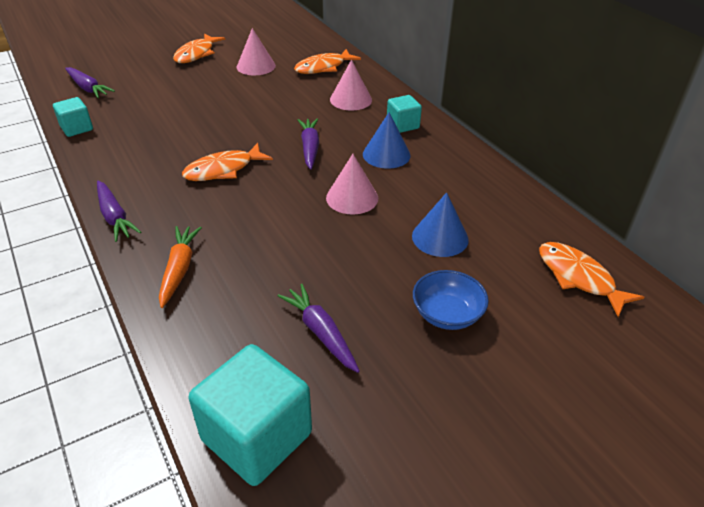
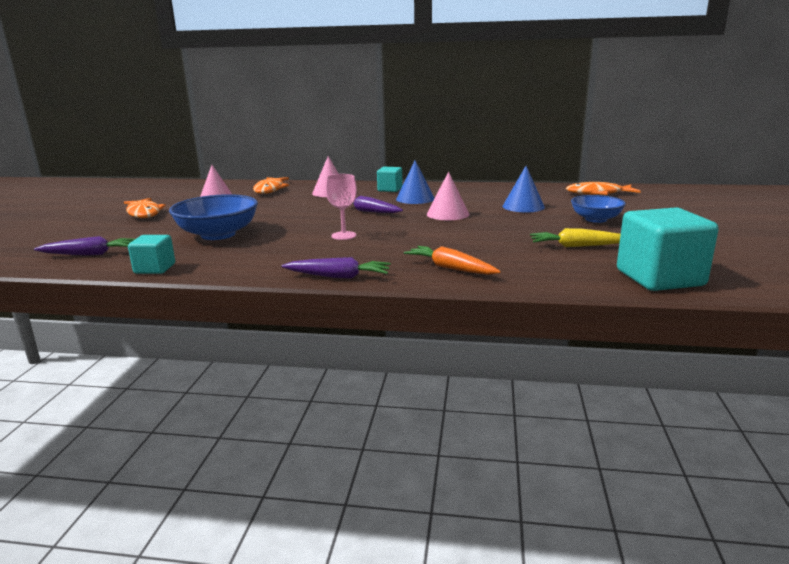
camera: 50 degrees left, 20 degrees down
orange fish [182,143,273,181] -> pink goblet [326,174,357,240]
purple carrot [277,284,360,373] -> yellow carrot [530,228,621,247]
none -> blue bowl [169,194,258,240]

